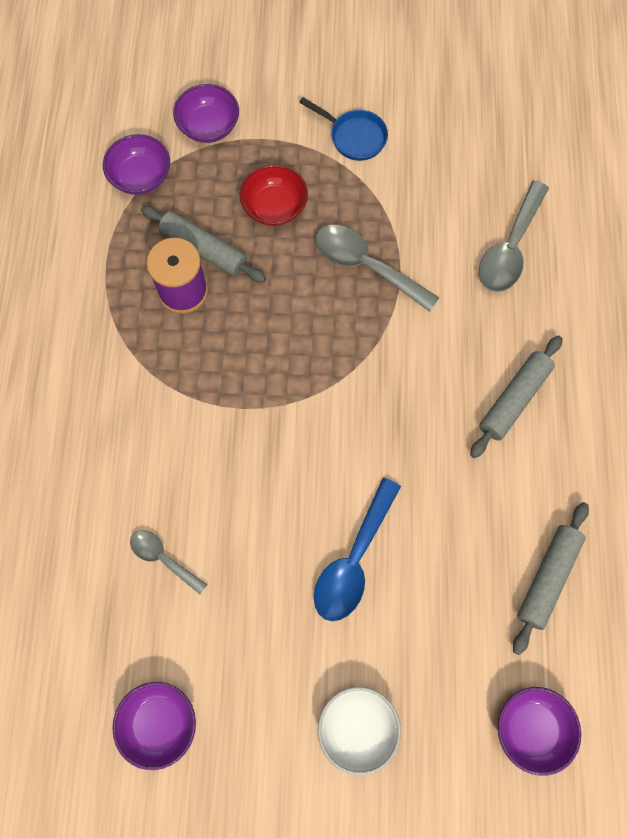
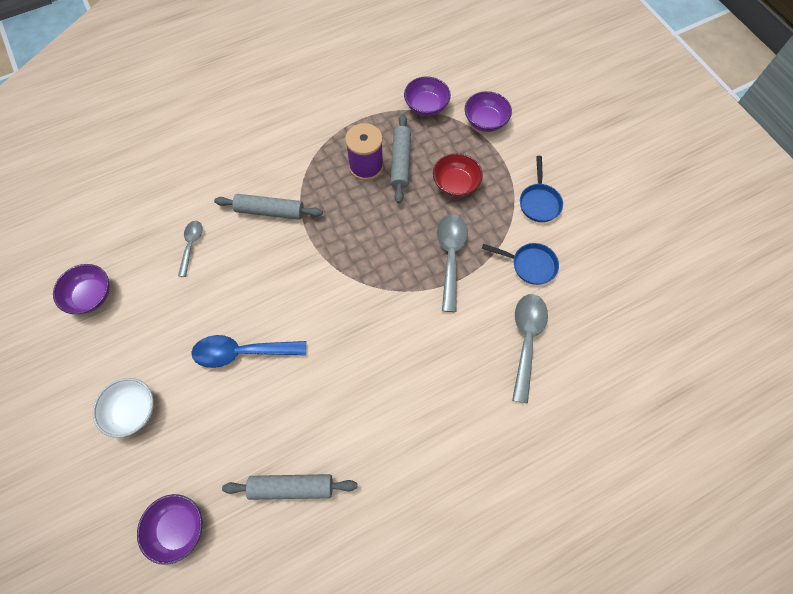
camera: 60 degrees right, 5 degrees down
grey rolling pin [470,335,562,458] -> grey rolling pin moved to [214,194,323,220]
grey spoon [479,181,549,292] -> grey spoon turned 105 degrees clockwise [512,294,548,403]
none -> blue pan [482,243,559,285]

